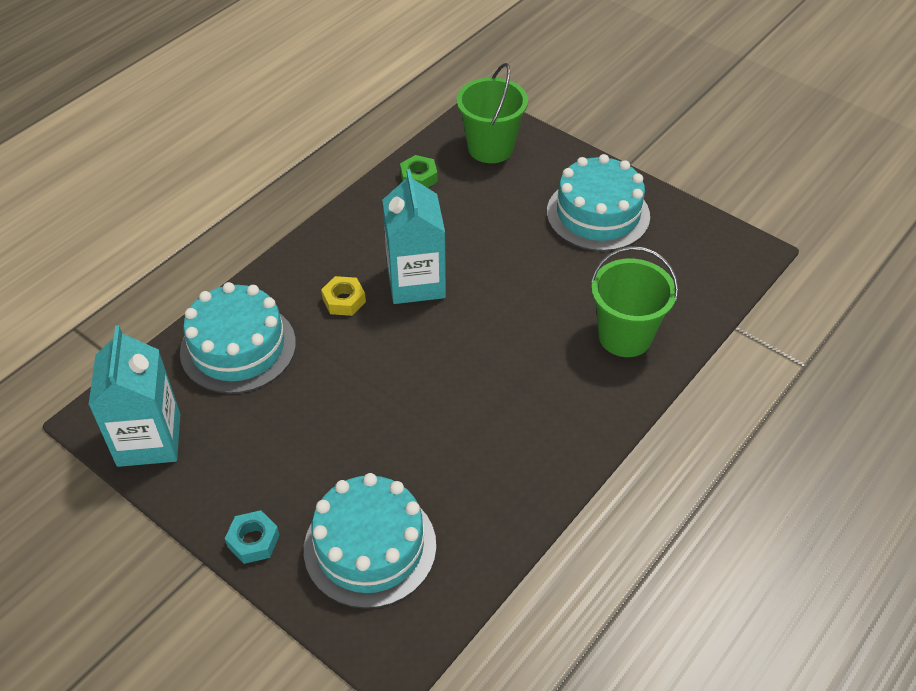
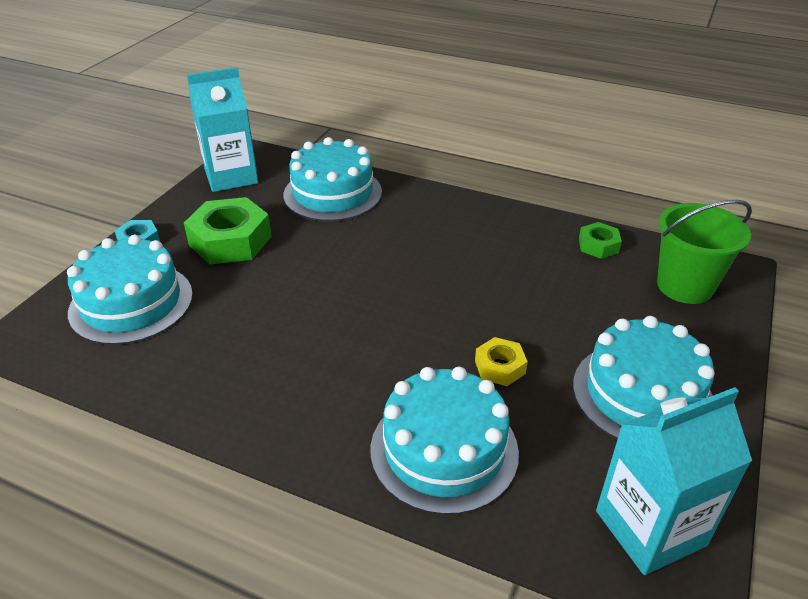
camera: 75 degrees right, 10 degrees down
yellow nut [321,276,366,316] -> yellow nut moved to [475,337,528,386]
turquoise carton [382,169,446,304] -> turquoise carton moved to [596,387,752,575]
green bucket [591,246,679,357] -> turquoise cake [371,367,519,515]
none -> green nut [184,197,272,265]

